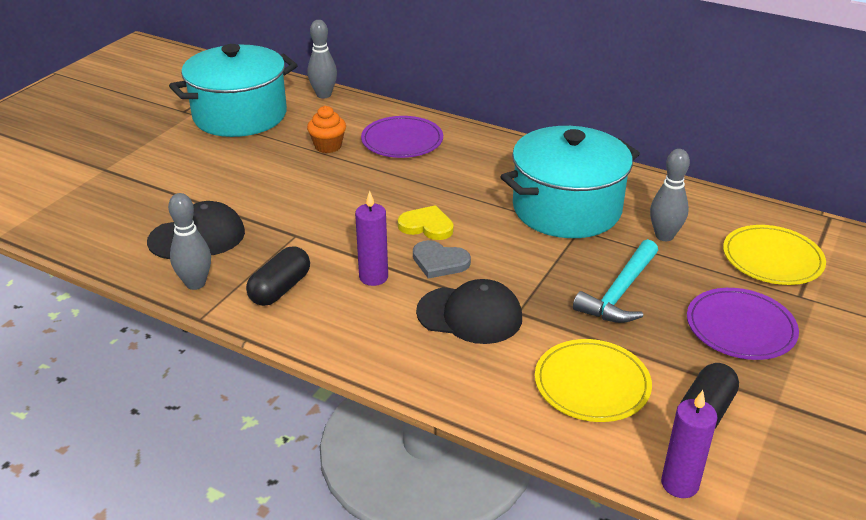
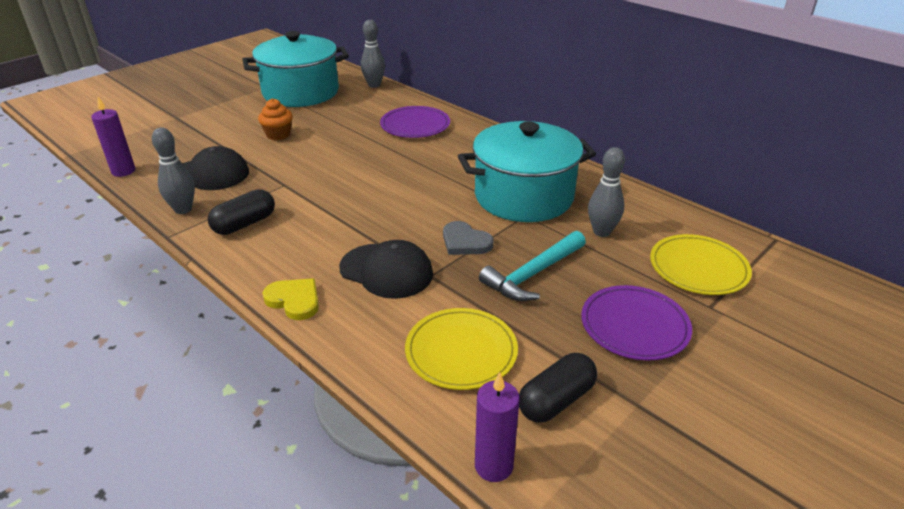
camera: 15 degrees right, 0 degrees up
orange cupcake [307,106,346,153] -> orange cupcake moved to [258,98,293,140]
purple candle [355,191,388,286] -> purple candle moved to [91,97,135,177]
yellow heart [397,205,454,240] -> yellow heart moved to [262,278,319,320]
grey heart [413,240,471,279] -> grey heart moved to [443,221,494,255]

